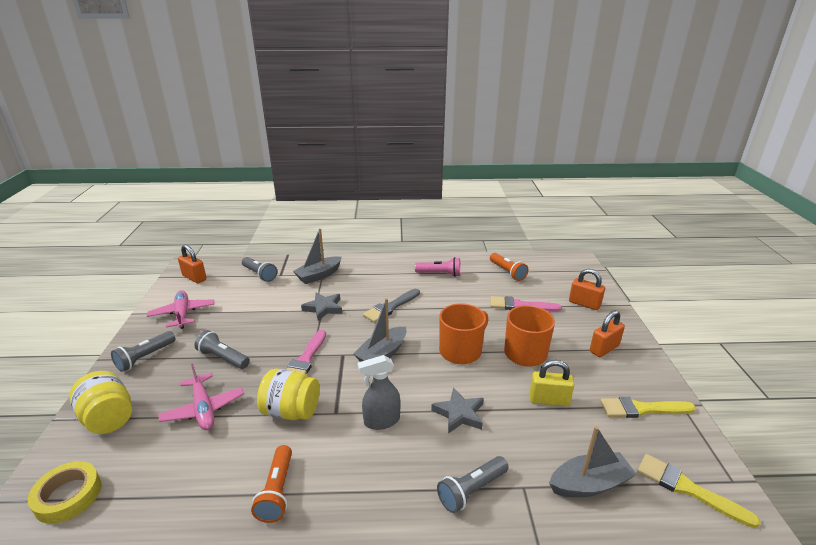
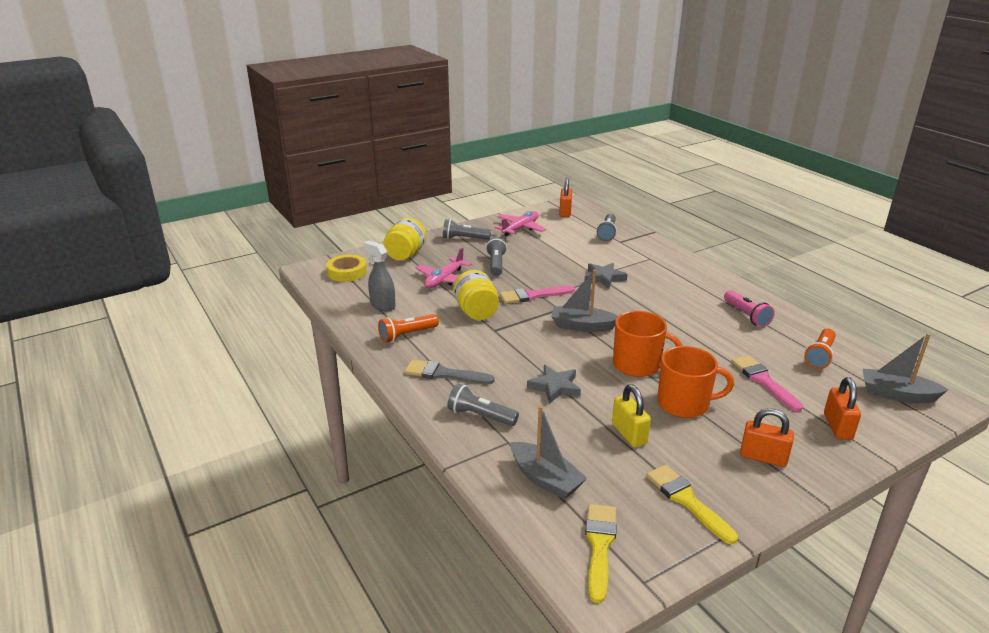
camera: 60 degrees right, 0 degrees up
grey boat [293,228,342,284] -> grey boat moved to [863,333,949,403]
grey spray bottle [357,355,401,430] -> grey spray bottle moved to [363,241,396,311]
grey brush [363,289,420,323] -> grey brush moved to [404,359,495,384]

